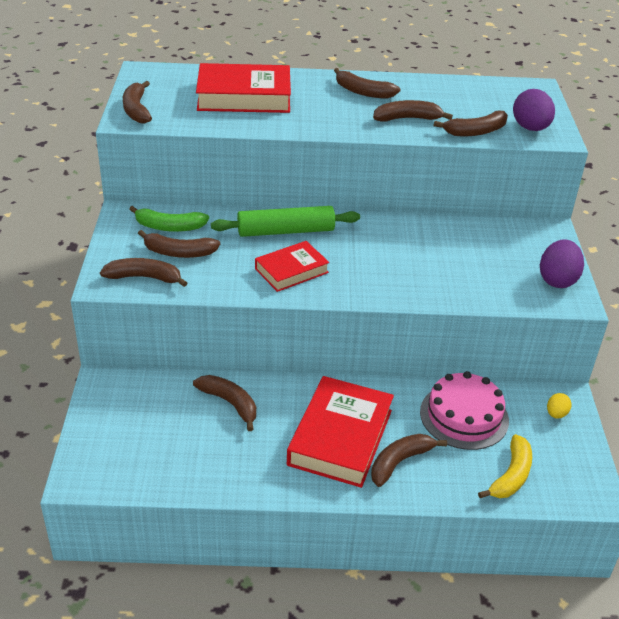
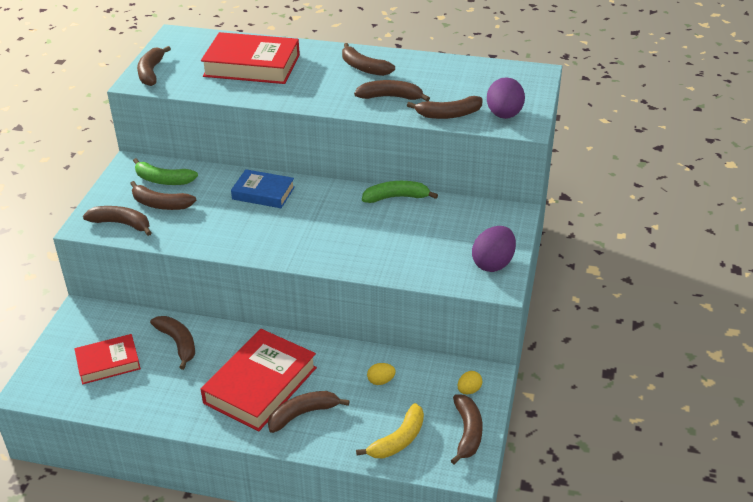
camera: 15 degrees right, 0 degrees up
green rolling pin [211,206,360,237] -> blue book [231,169,295,208]
red book [255,241,330,292] -> red book moved to [74,334,141,384]
pink cake [420,371,509,450] -> yellow egg [367,363,396,385]
none -> green banana [362,181,438,203]
none -> brown banana [451,394,483,464]

